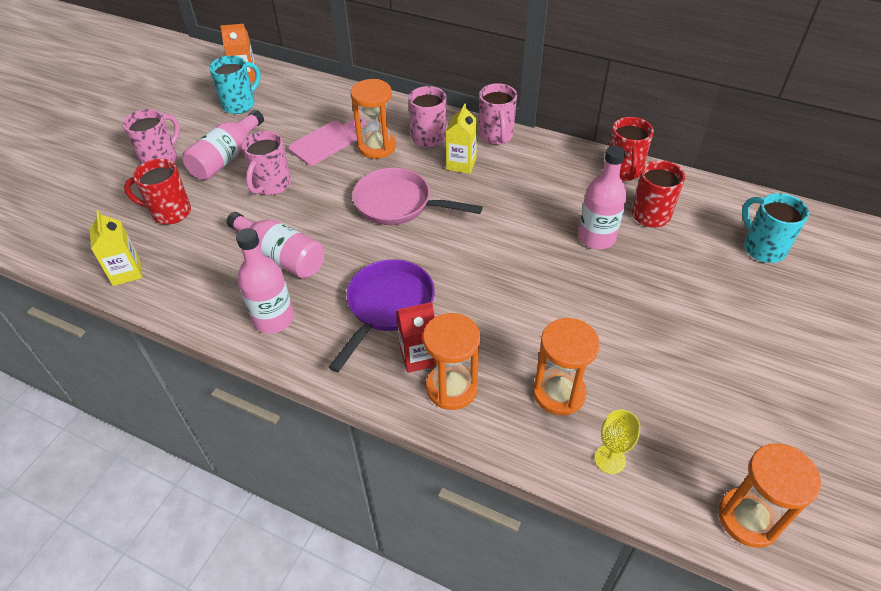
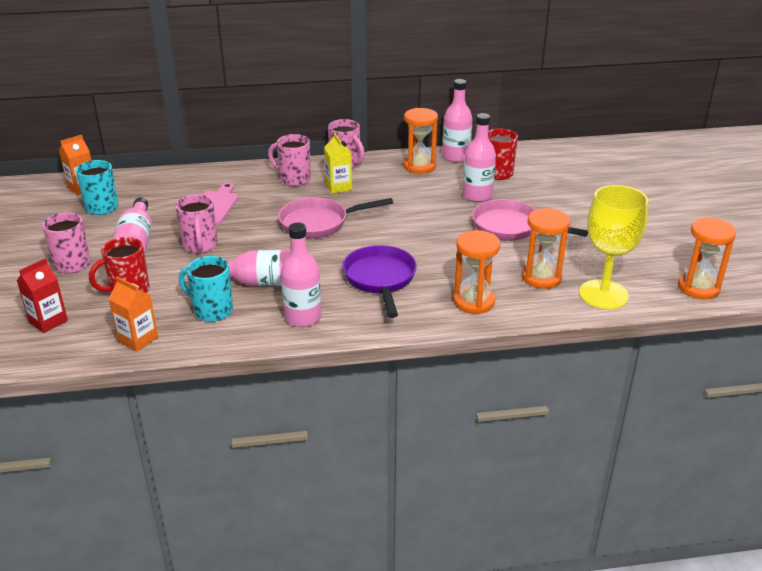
camera: 35 degrees left, 15 degrees down
yellow carton [90,210,142,286] -> orange carton [109,277,158,352]
orange hourglass [351,79,396,159] -> orange hourglass moved to [403,108,438,174]
red carton [396,302,436,373] -> red carton moved to [17,258,68,333]
yellow goblet [594,409,640,474] -> yellow goblet [579,185,648,309], size x2.13
red mug [609,117,654,181] -> pink bottle [442,79,472,162]
turquoise mug [742,193,809,263] -> turquoise mug moved to [179,256,233,322]
none -> pink pan [472,199,588,241]

